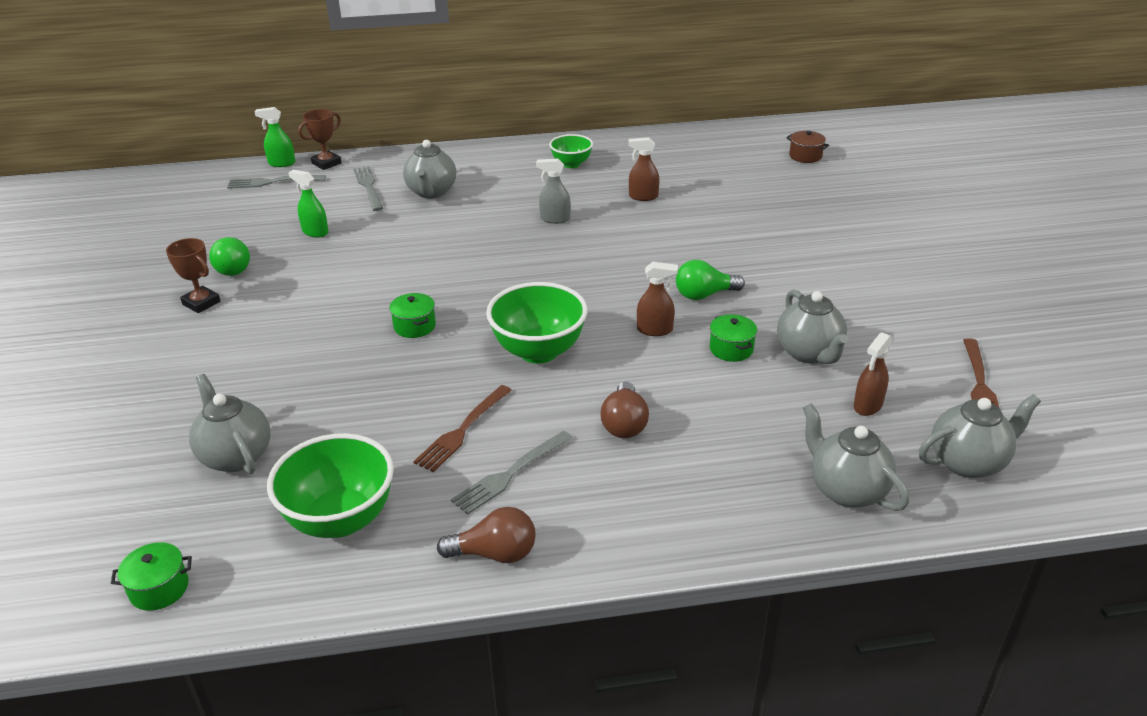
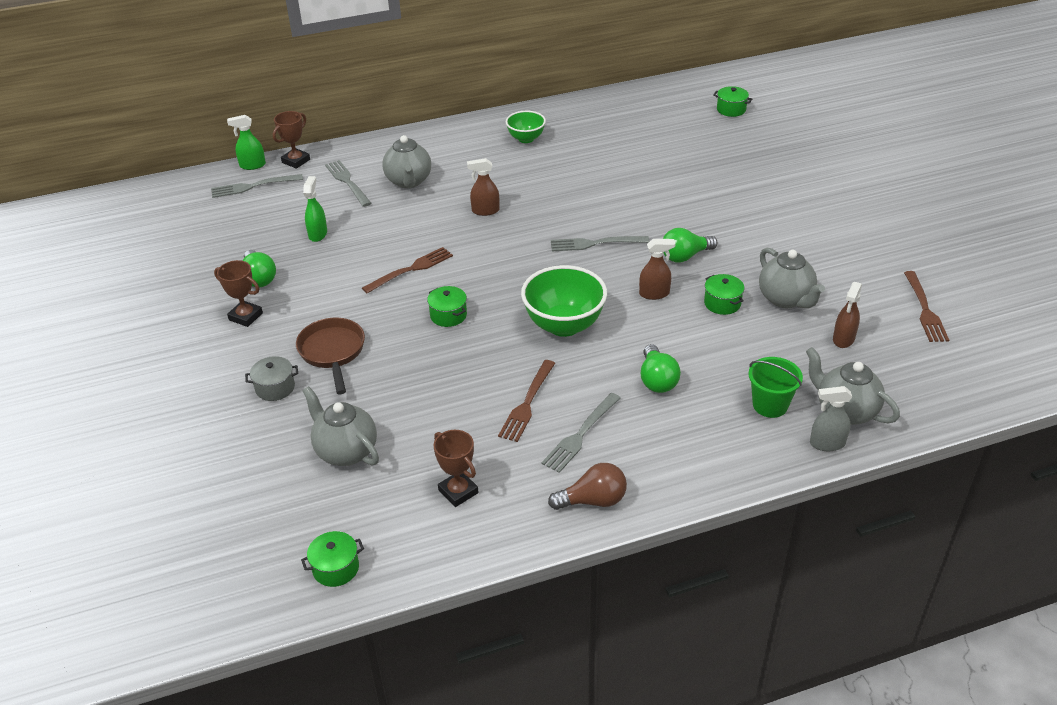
camera: 10 degrees left, 5 degrees up
green bowl [267,433,394,538] -> brown trophy [434,430,478,507]
green spray bottle [288,170,329,237] -> green spray bottle turned 75 degrees clockwise [303,176,327,242]
grey spray bottle [536,159,571,224] -> grey spray bottle moved to [810,386,852,451]
brown light bulb [601,382,649,438] -> green light bulb [641,344,681,393]
brown spray bottle [628,137,659,201] -> brown spray bottle moved to [467,158,499,216]
brown pot [786,131,829,163] -> green pot [713,86,752,117]
grey teapot [919,394,1041,478] -> none
none -> grey pot [245,356,298,401]
none -> brown pan [296,318,365,394]
none -> brown fork [362,247,453,293]
none -> grey fork [551,236,649,251]
none -> green bucket [748,357,803,418]

